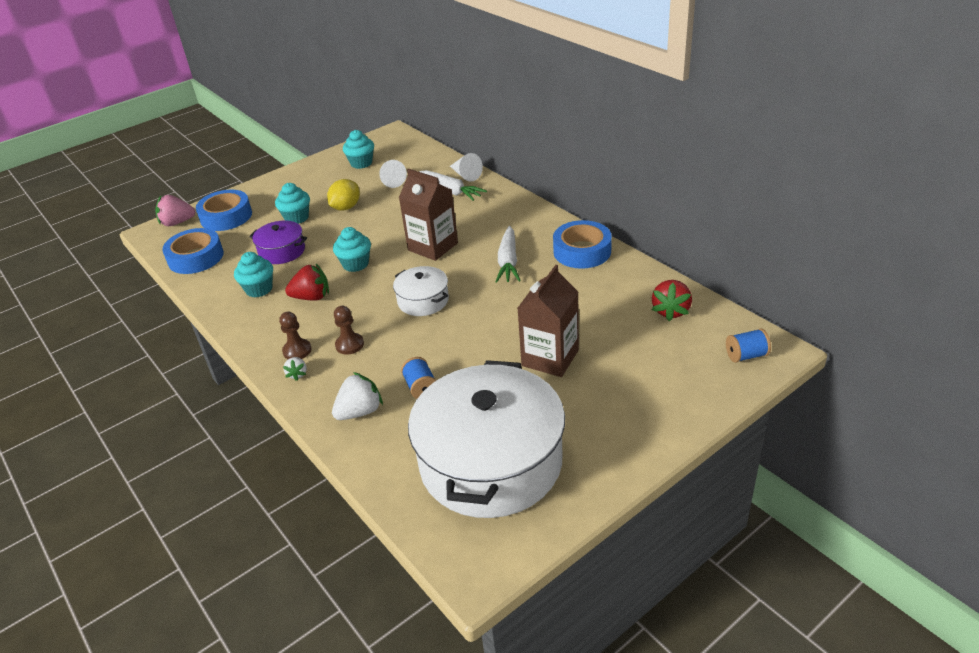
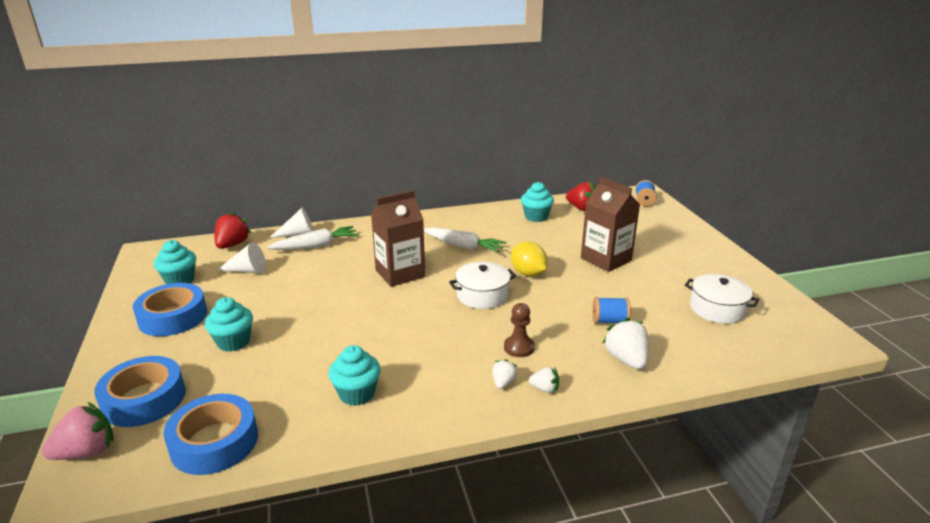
camera: 70 degrees left, 10 degrees down
pink strawberry [155,195,195,226] -> pink strawberry turned 135 degrees counterclockwise [42,402,114,460]
purple pot [249,220,307,264] -> none
brown pawn [279,312,312,359] -> white strawberry [492,359,518,389]
red strawberry [285,264,329,301] -> red strawberry moved to [215,212,251,249]
yellow lemon [327,179,360,211] -> yellow lemon moved to [511,241,548,276]
turquoise cupcake [333,227,371,272] -> turquoise cupcake moved to [521,182,554,222]
white pot [408,360,565,518] -> white pot [685,274,759,324], size x0.46
blue tape [553,220,612,269] -> blue tape moved to [133,283,207,336]

